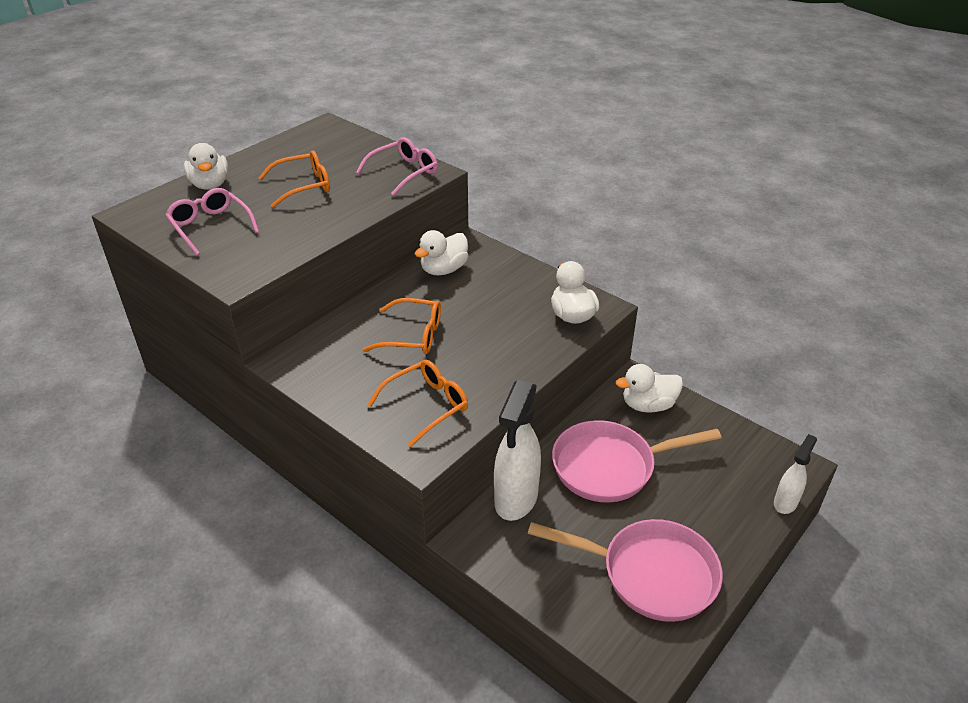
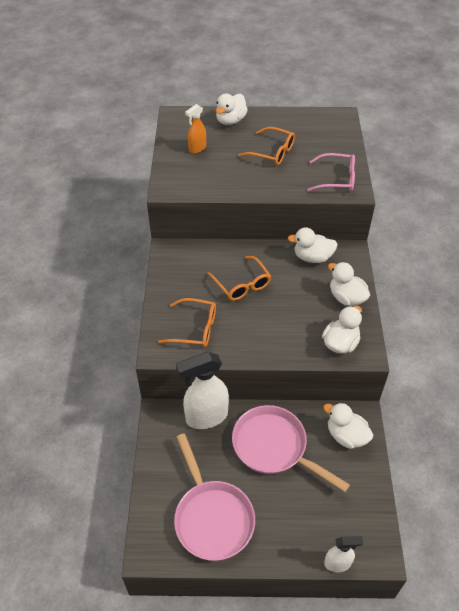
camera: 50 degrees right, 10 degrees up
pink glasses [165,188,259,256] -> orange spray bottle [185,104,206,154]
none -> white duck [328,262,370,306]

